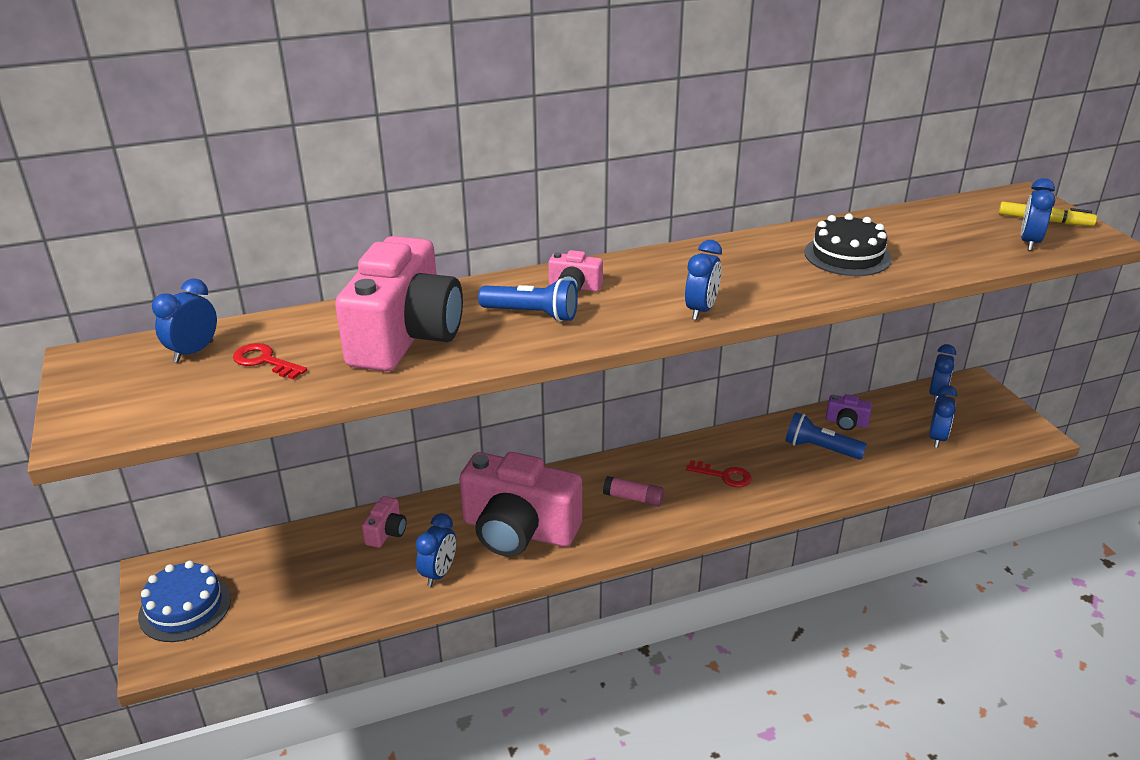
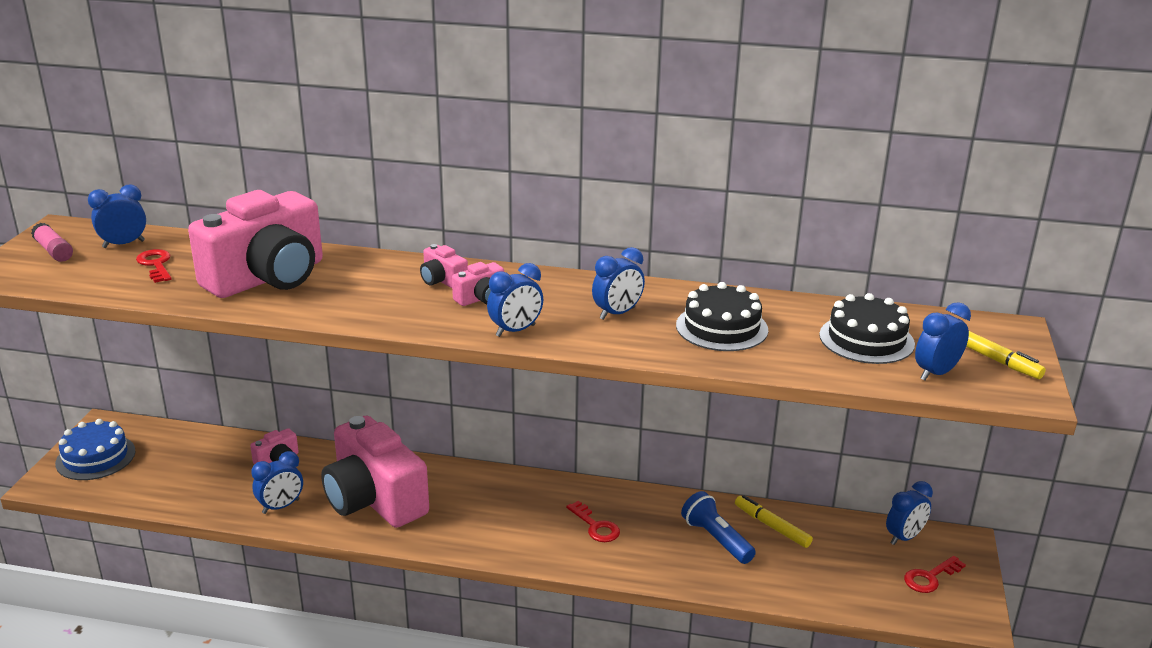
camera: 30 degrees right, 5 degrees down
blue flashlight [478,278,578,322] -> none
pink glue stick [603,476,664,506] -> pink glue stick moved to [31,223,73,262]
purple camera [826,394,872,431] -> yellow marker [735,495,813,548]
blue clock [929,385,957,448] -> blue clock moved to [592,247,645,320]
none -> pink camera [452,262,504,306]
none -> black cake [819,293,915,364]
none -> red key [904,556,966,593]

